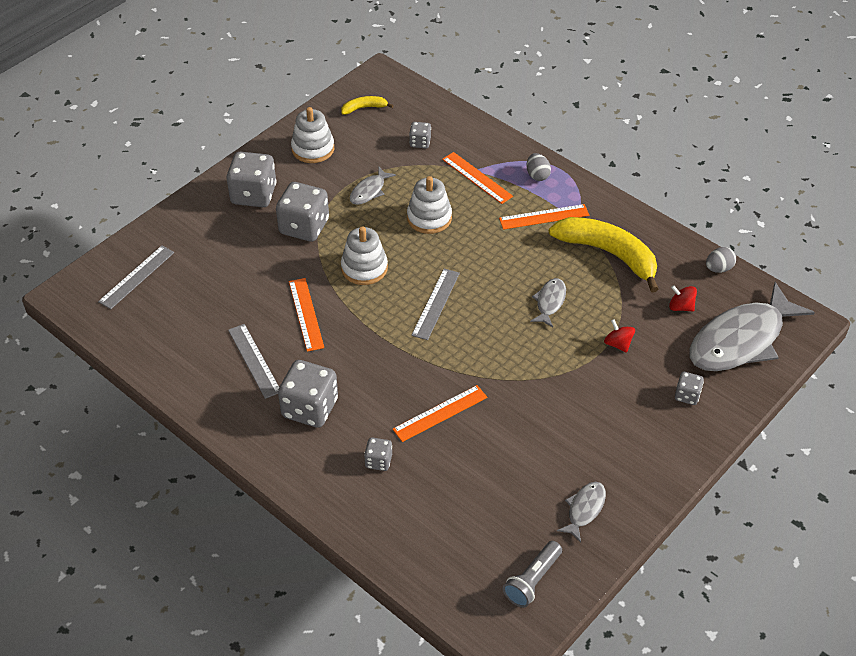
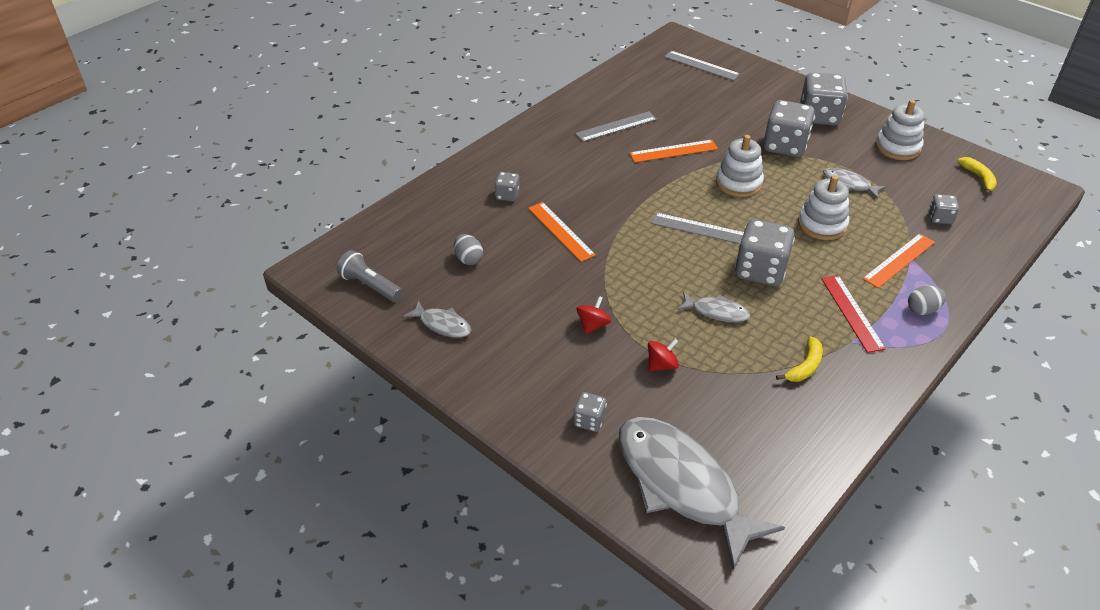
camera: 90 degrees right, 5 degrees down
grey dice [278,360,338,428] -> grey dice moved to [735,219,795,287]
orange ruler [499,204,589,230] -> red ruler [821,275,886,353]
yellow banana [549,217,659,293] -> yellow banana [776,336,823,382], size x0.45
red spinning top [669,285,697,312] -> red spinning top moved to [576,296,611,334]
grey egg [706,247,736,273] -> grey egg moved to [454,234,483,265]

